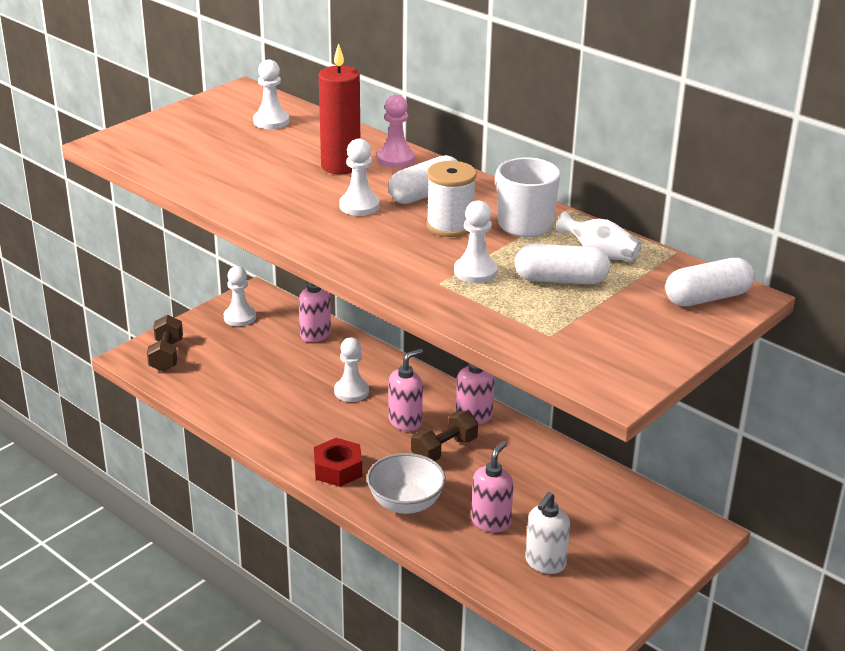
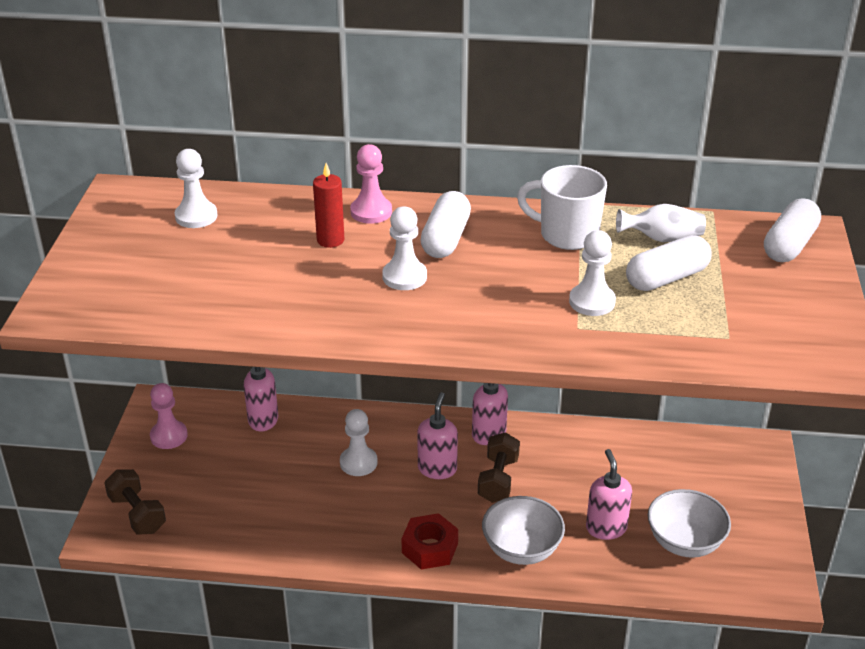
camera: 35 degrees left, 5 degrees up
white pawn [224,266,256,326] -> pink pawn [150,383,188,449]
red candle [319,43,360,174] -> red candle [313,163,344,248], size x0.62
white spool [426,161,476,237] -> none
white soap dispenser [525,492,570,574] -> white bowl [648,489,731,558]

